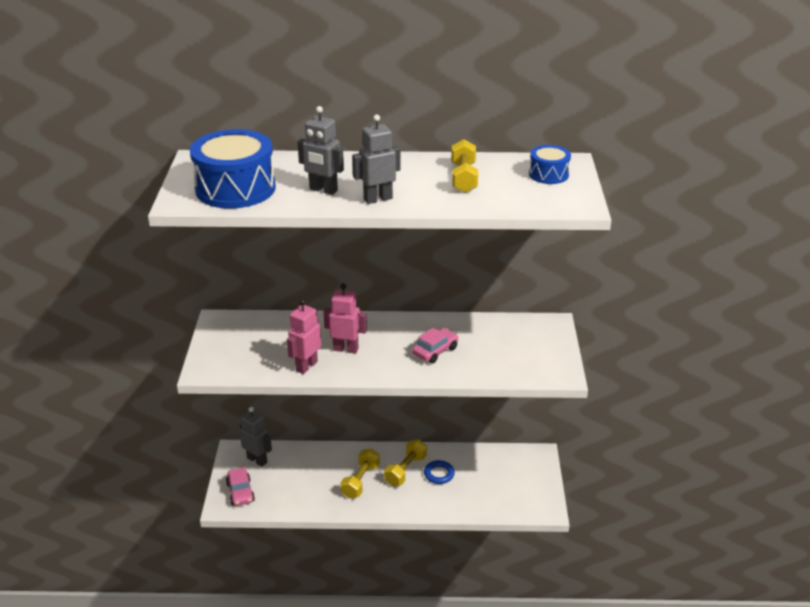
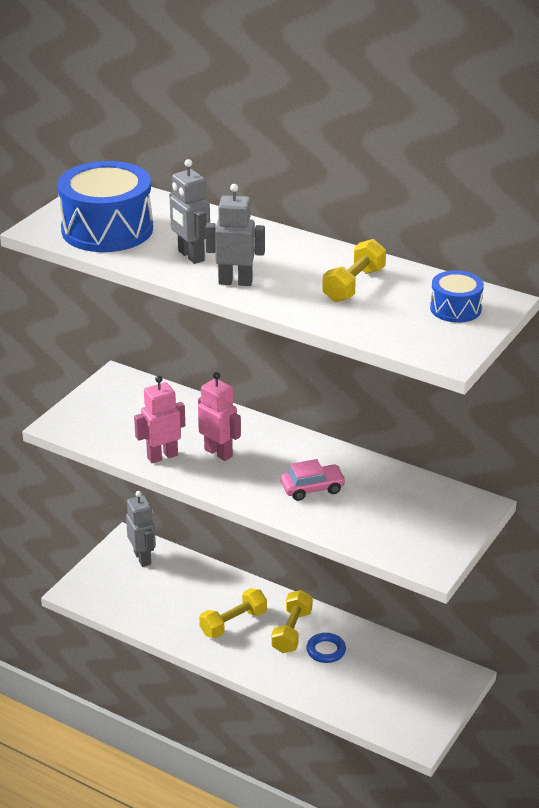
camera: 30 degrees right, 0 degrees up
pink car [226,467,255,506] -> none
yellow dumbbell [384,440,427,486] -> yellow dumbbell turned 45 degrees counterclockwise [271,590,313,653]

